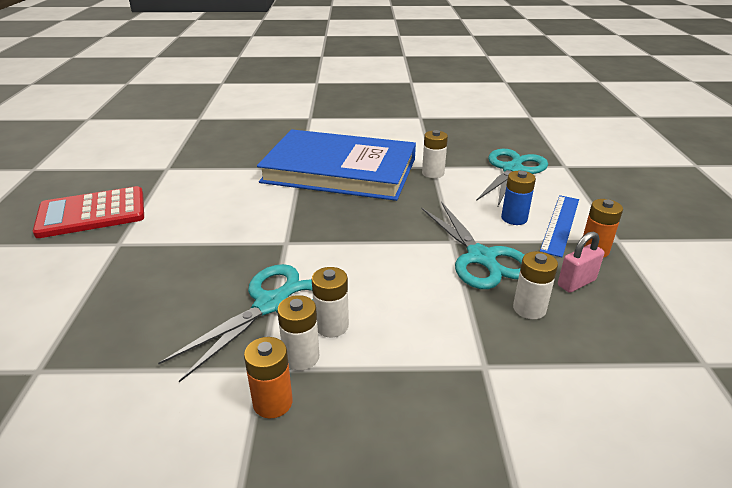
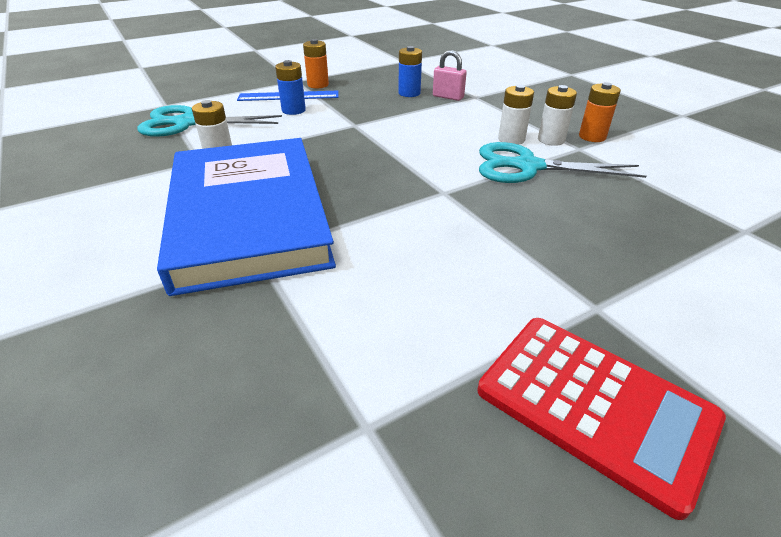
camera: 120 degrees left, 5 degrees up
turquoise scissors [421,202,524,289] -> none
white battery [513,251,558,319] -> blue battery [398,46,422,97]
pink padlock [558,231,604,293] -> pink padlock moved to [433,50,467,101]

